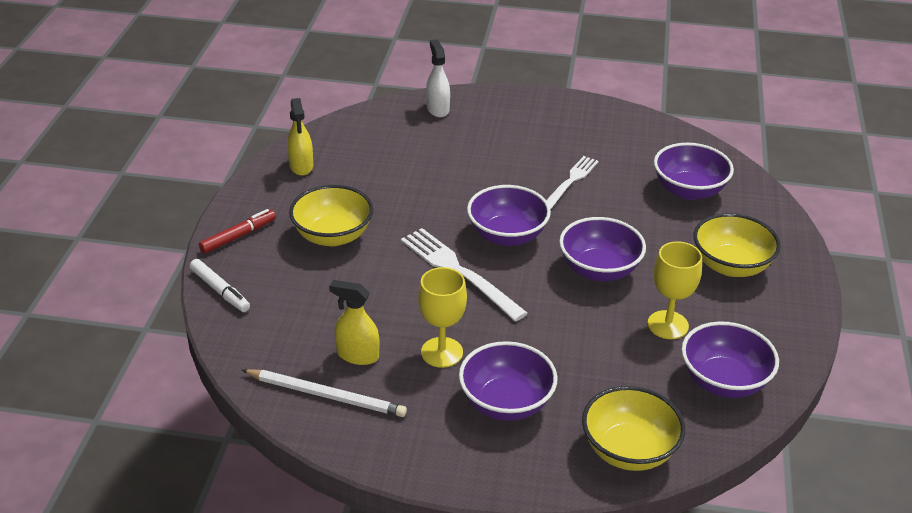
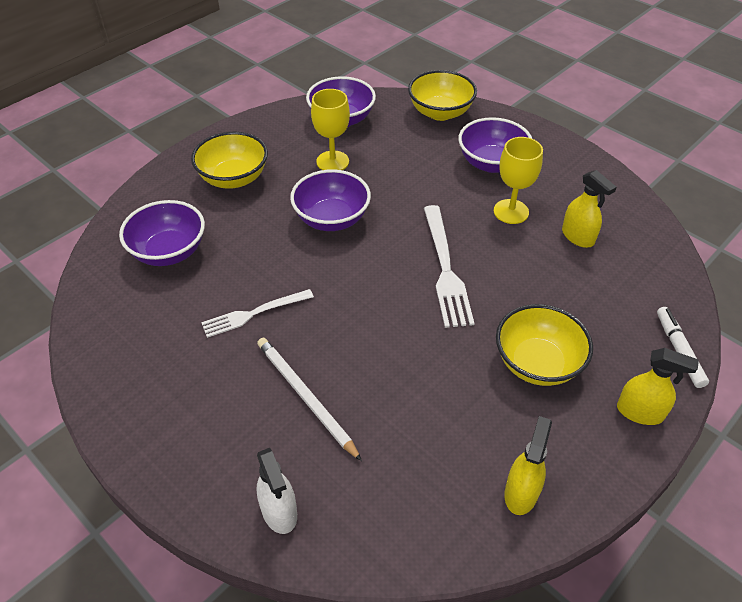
camera: 145 degrees left, 10 degrees up
red marker [199,209,276,254] -> yellow spray bottle [617,348,699,425]
white pencil [242,369,407,417] -> white pencil moved to [257,338,362,461]
white spray bottle [426,39,450,117] -> white spray bottle turned 45 degrees counterclockwise [257,448,297,534]
purple bowl [467,185,551,246] -> none

